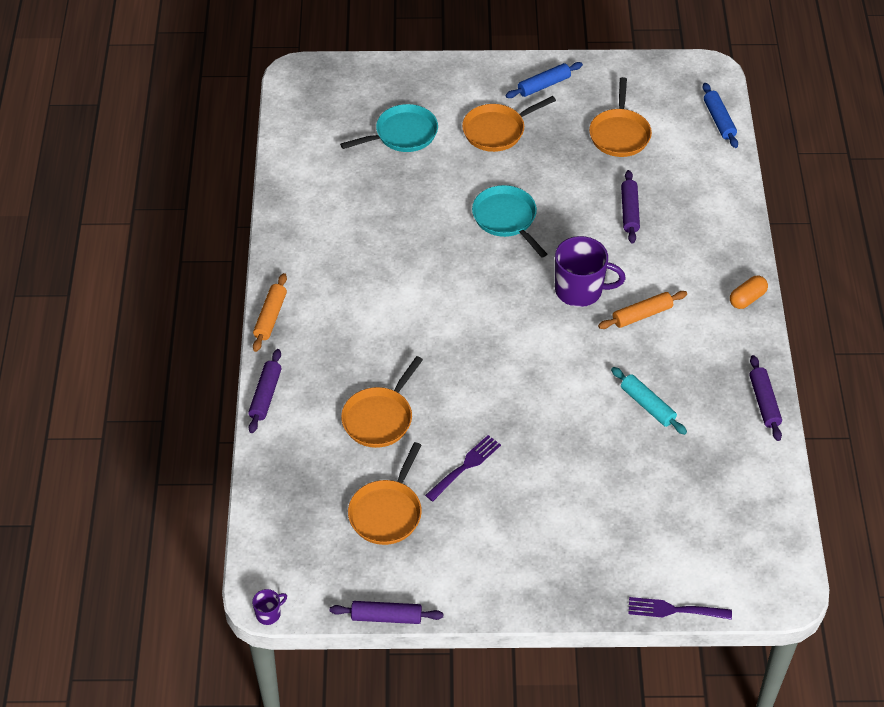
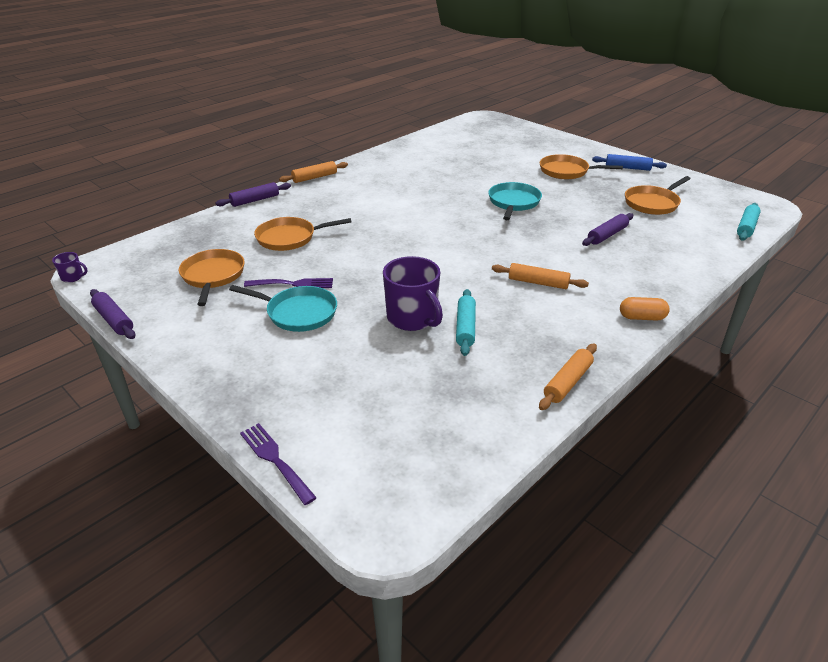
camera: 45 degrees right, 15 degrees down
turquoise pan [340,104,438,152] -> turquoise pan moved to [229,285,337,332]
orange pan [348,442,422,545] -> orange pan turned 105 degrees clockwise [179,249,244,306]
purple mug [555,236,626,307] -> purple mug moved to [383,256,443,331]
blue rolling pin [703,83,738,148] -> turquoise rolling pin [737,203,761,241]
purple rolling pin [750,355,782,441] -> orange rolling pin [539,344,597,410]

